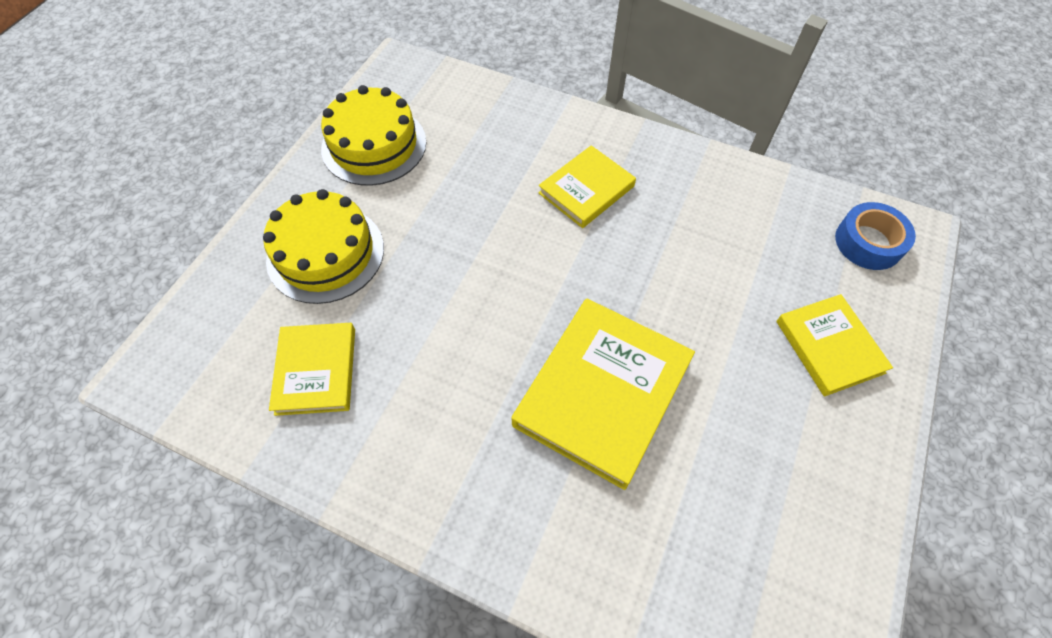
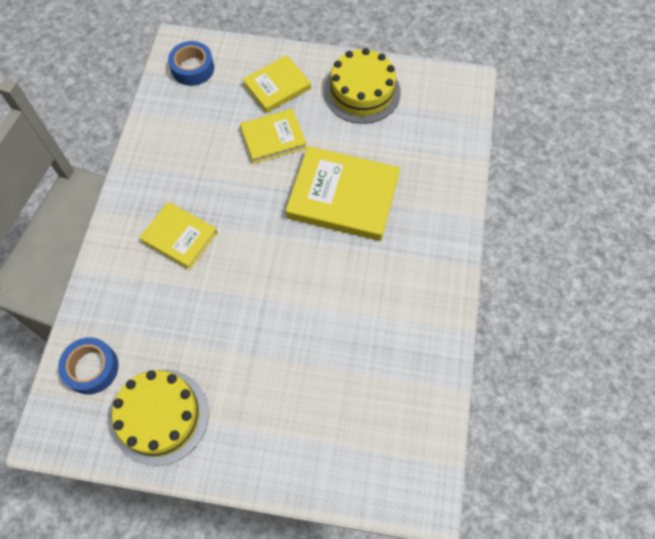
camera: 105 degrees left, 5 degrees up
yellow cake [263,189,384,304] -> yellow cake moved to [324,48,401,124]
yellow book [269,323,355,416] -> yellow book moved to [240,109,307,164]
none -> blue tape [58,337,119,394]

